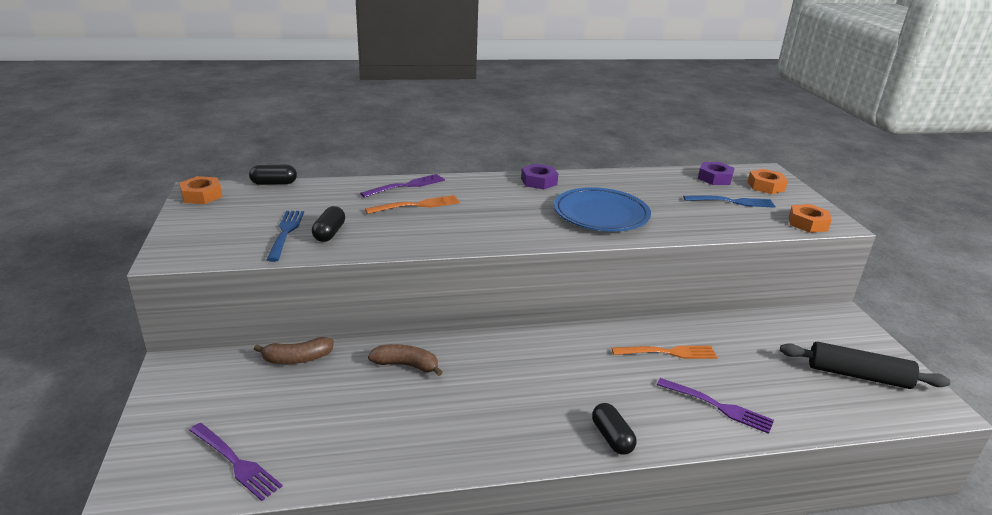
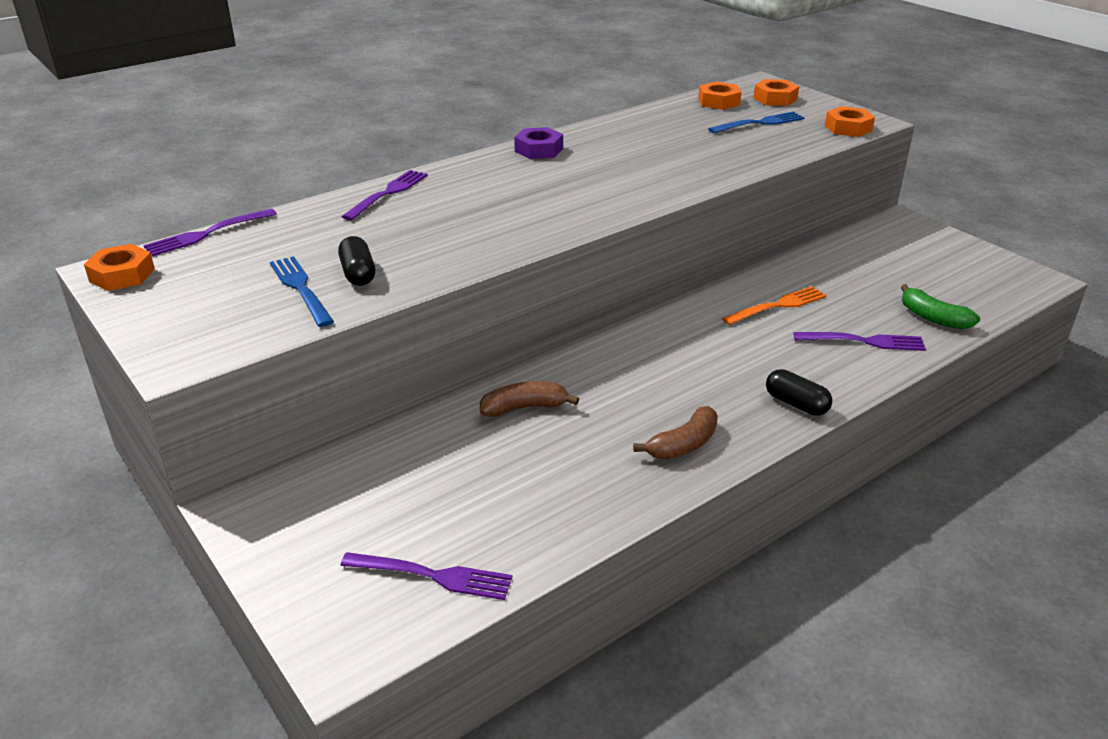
camera: 25 degrees left, 5 degrees up
black capsule [249,164,297,185] -> purple fork [143,209,277,256]
brown banana [254,337,334,364] -> brown banana moved to [633,406,718,459]
orange fork [365,195,460,214] -> none
blue plate [554,187,651,232] -> none
purple nut [698,162,735,185] -> orange nut [698,81,741,110]
black rolling pin [780,342,950,389] -> none
none -> green banana [901,284,980,329]

